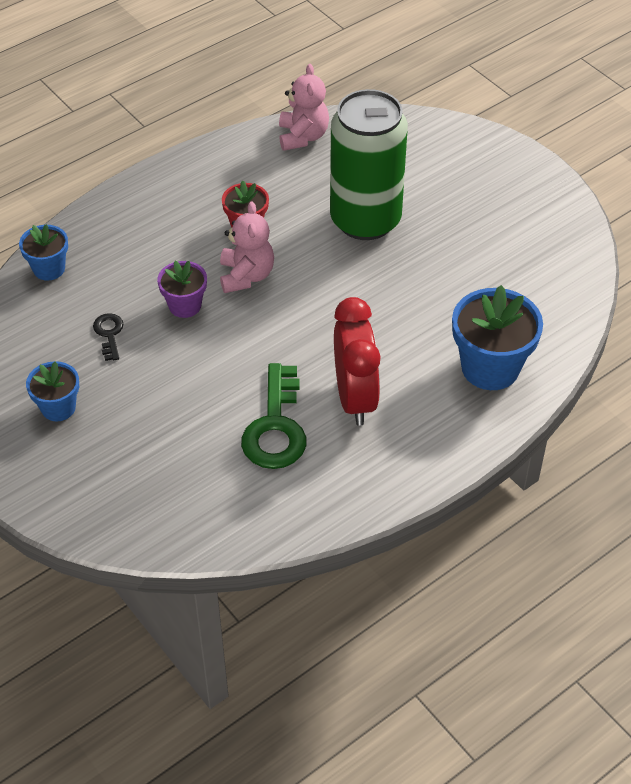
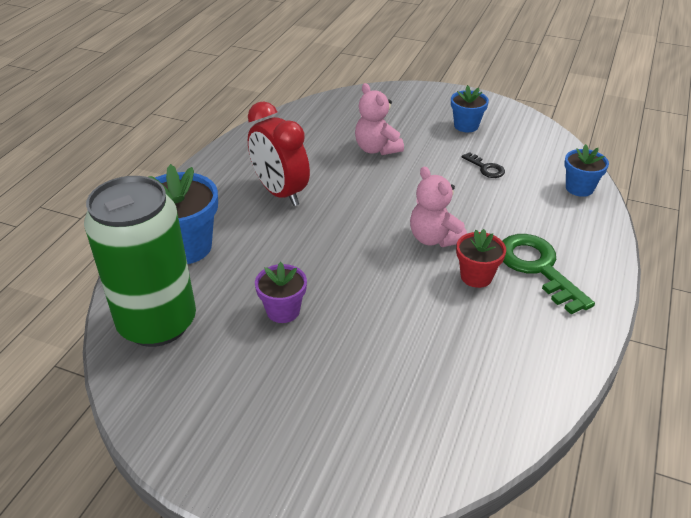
camera: 150 degrees right, 10 degrees down
purple flower pot [157,261,207,318] -> purple flower pot moved to [255,262,307,323]
green key [241,363,306,469] -> green key moved to [502,234,595,314]
pink teddy bear [279,64,329,151] -> pink teddy bear moved to [355,83,404,155]
green can [330,89,408,240] -> green can moved to [84,176,196,347]

